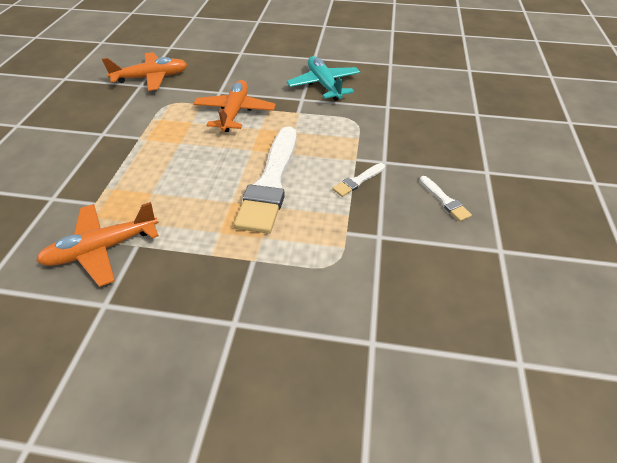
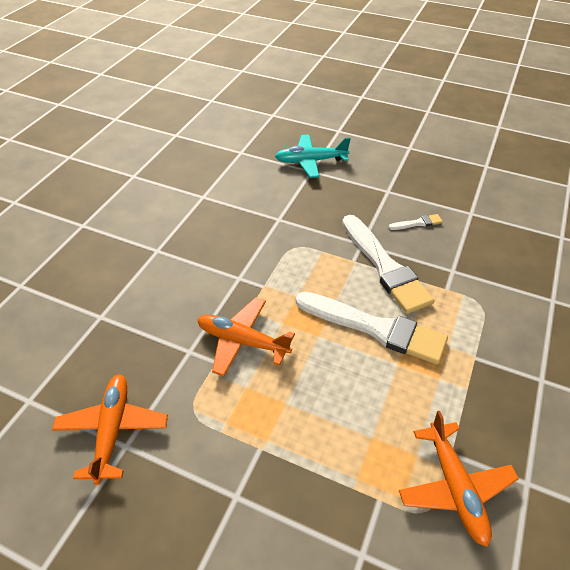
camera: 75 degrees left, 0 degrees up
turquoise plane [287,56,360,101] -> turquoise plane moved to [275,135,351,178]
white brush [333,163,385,197] -> white brush [342,215,435,314], size x2.37

